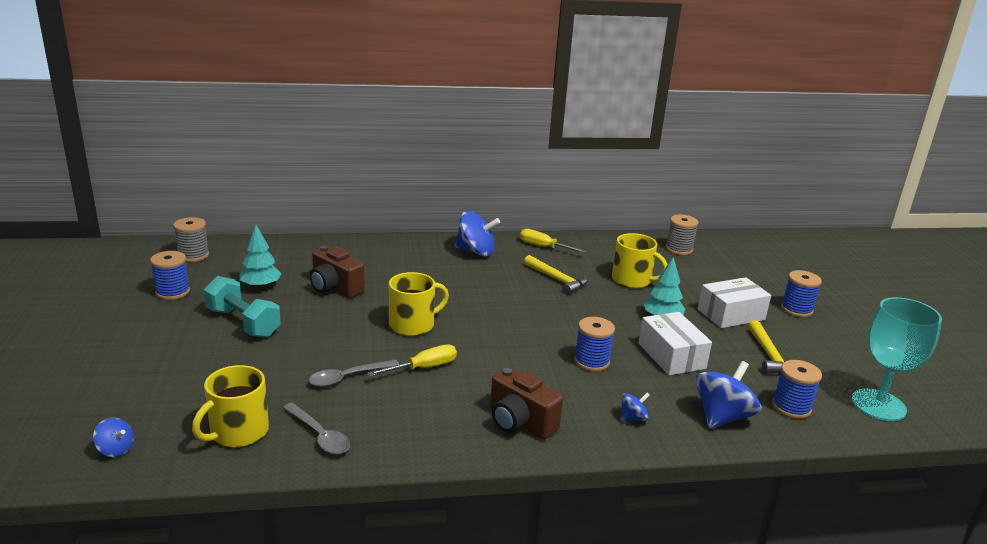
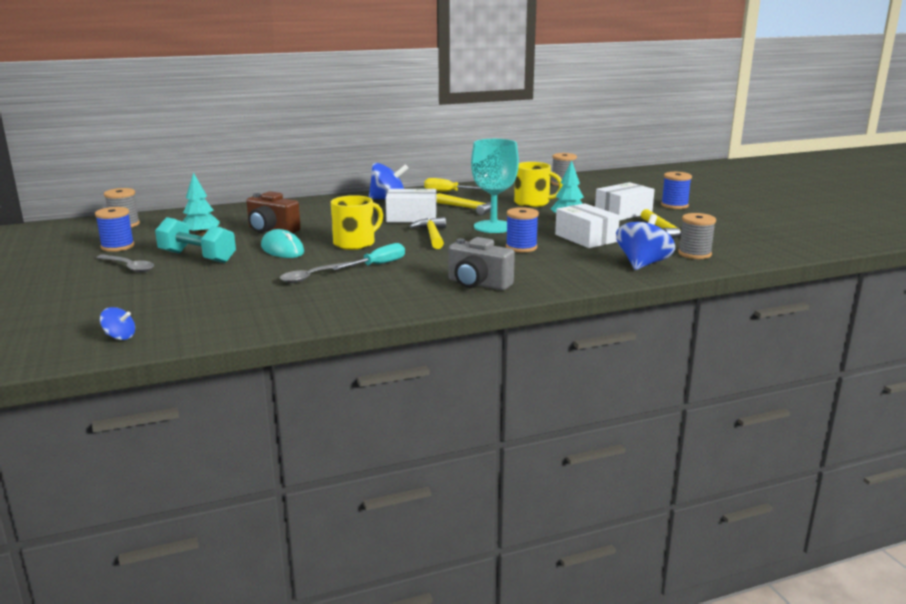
camera: 10 degrees left, 5 degrees down
yellow mug [192,365,269,447] -> none
grey spoon [283,403,350,454] -> grey spoon moved to [96,255,154,272]
yellow screwdriver [367,345,457,376] -> turquoise screwdriver [332,243,405,270]
brown camera [490,367,563,440] -> grey camera [448,237,515,290]
blue spinning top [621,393,650,421] -> none
blue spool [772,360,822,419] -> grey spool [678,213,716,259]
turquoise goblet [852,297,942,421] -> turquoise goblet moved to [471,139,519,233]
none -> turquoise mouse [261,229,304,258]
none -> white box [386,189,437,223]
none -> yellow hammer [410,217,446,249]

